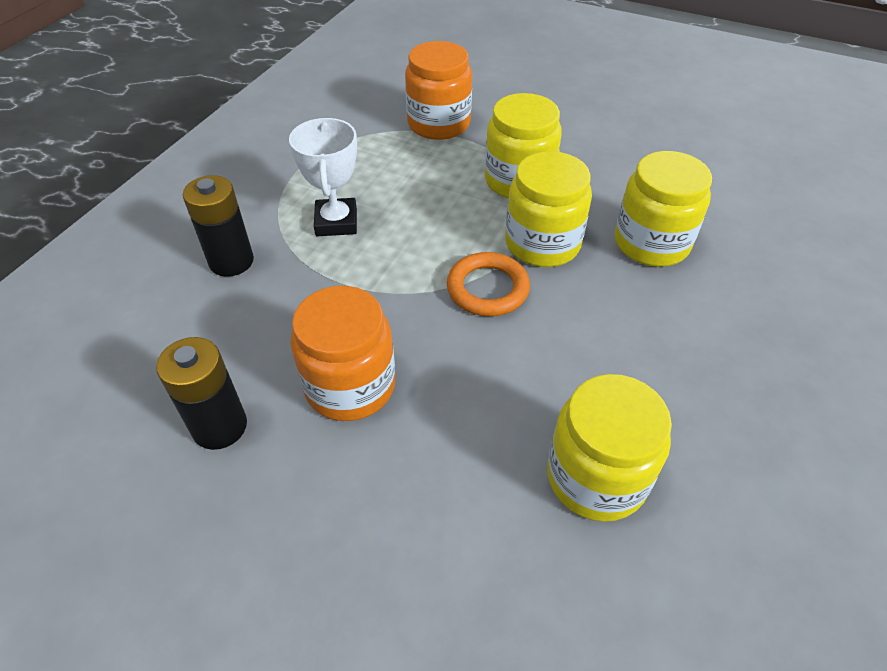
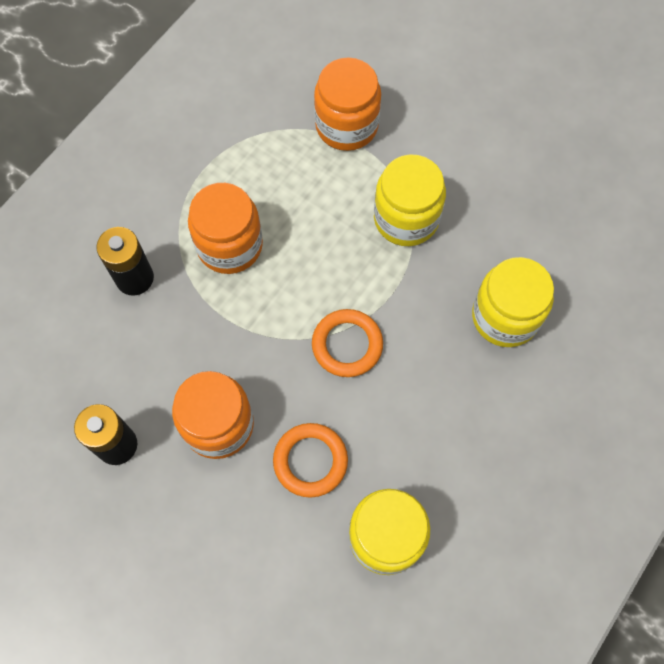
camera: 10 degrees right, 20 degrees up
white trophy [289,118,357,236] -> orange jar [188,183,263,274]
yellow jar [505,151,592,267] -> none
none -> orange ring [273,423,348,498]

